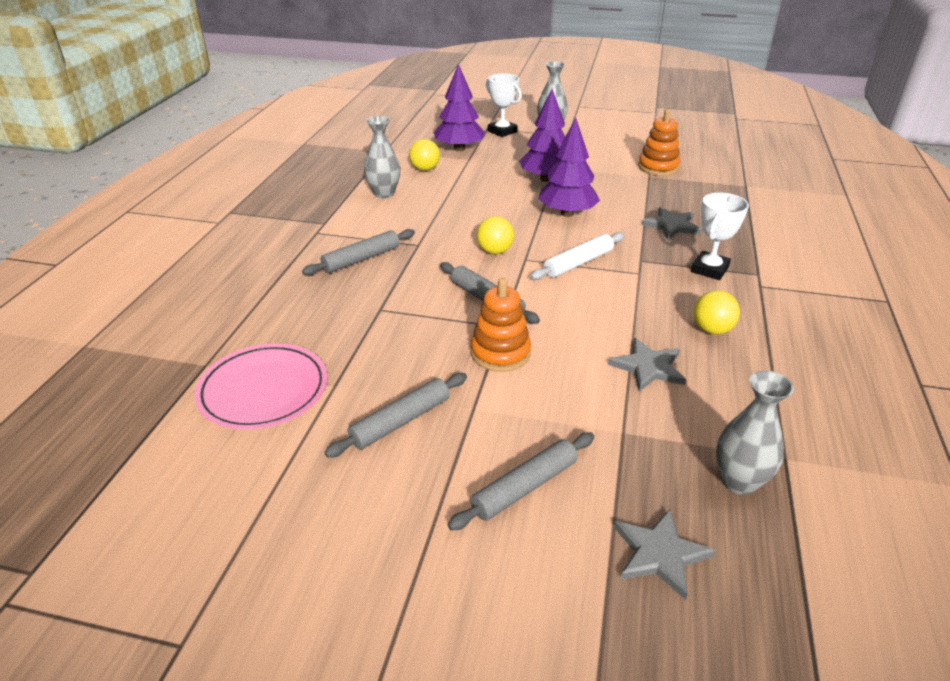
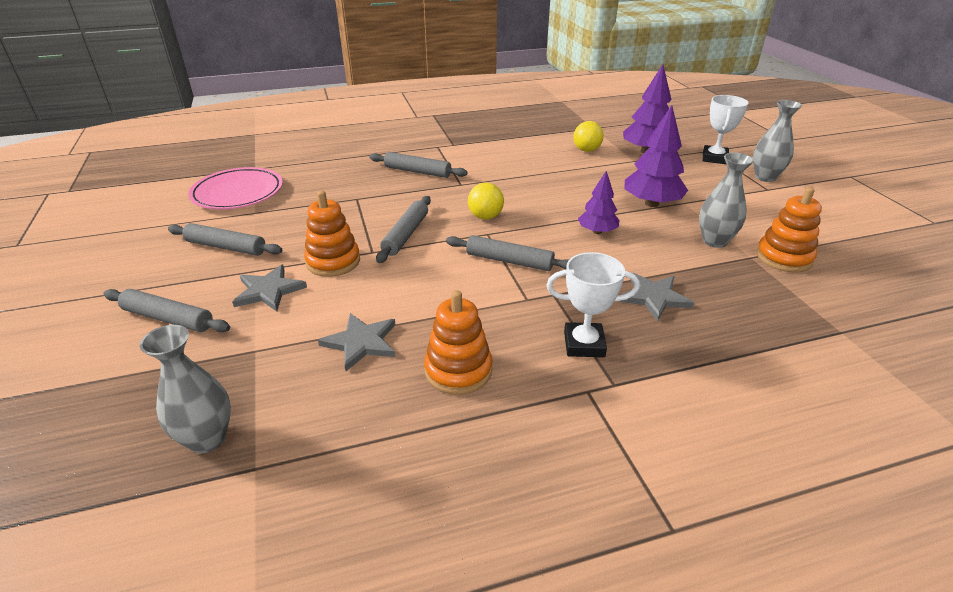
camera: 60 degrees right, 0 degrees up
grey vase [364,116,400,198] -> grey vase moved to [699,152,754,248]
white rolling pin [530,232,625,280] -> grey rolling pin [446,235,569,271]
purple tree [538,118,600,217] -> purple tree [578,171,620,234], size x0.62
grey star [614,509,716,600] -> grey star moved to [232,264,307,311]
yellow ball [694,290,740,334] -> orange stacking toy [424,290,493,395]

